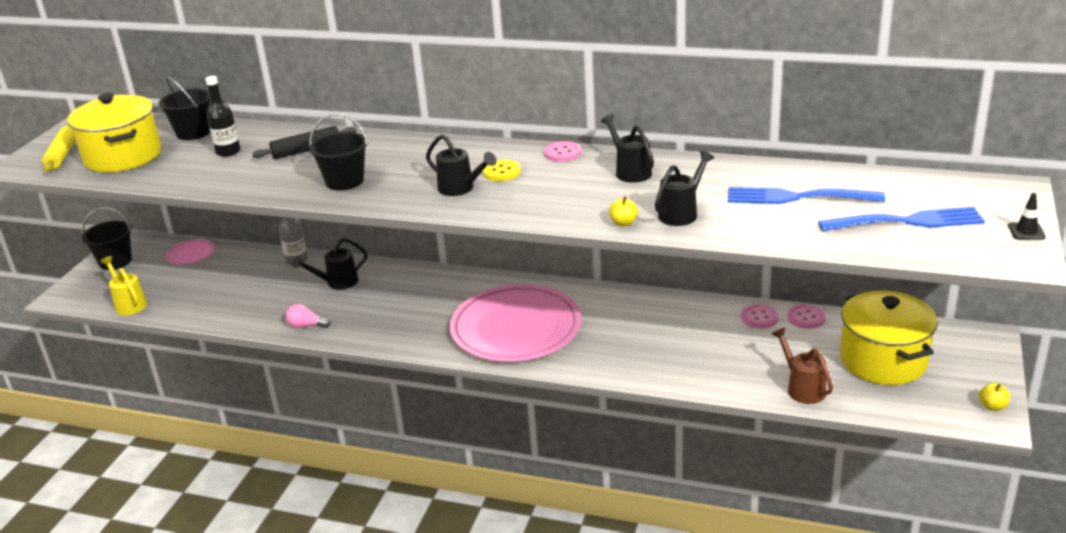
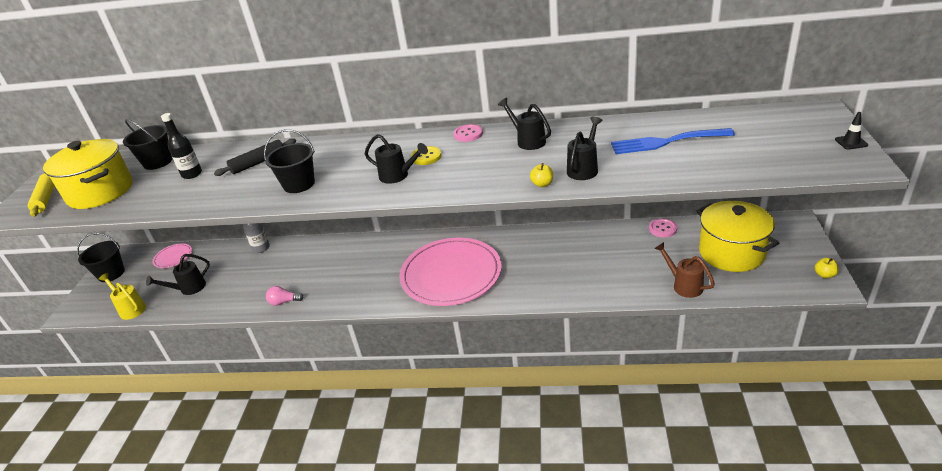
camera: 10 degrees left, 5 degrees up
black watering can [293,238,368,290] -> black watering can moved to [146,254,210,295]
pink button [741,304,779,328] -> none
blue fork [818,207,985,231] -> none

